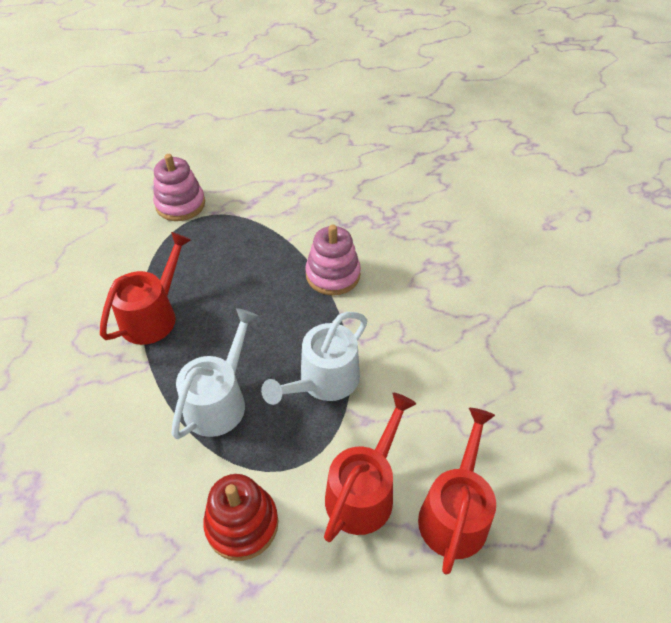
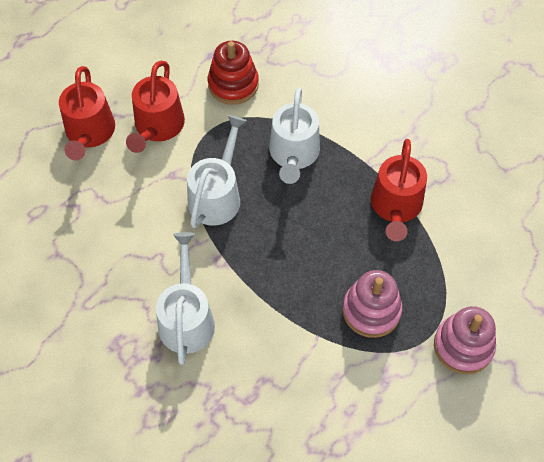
camera: 160 degrees right, 10 degrees up
pink stacking toy [305,225,361,296] -> pink stacking toy moved to [343,270,402,338]
none -> white watering can [156,232,215,365]

